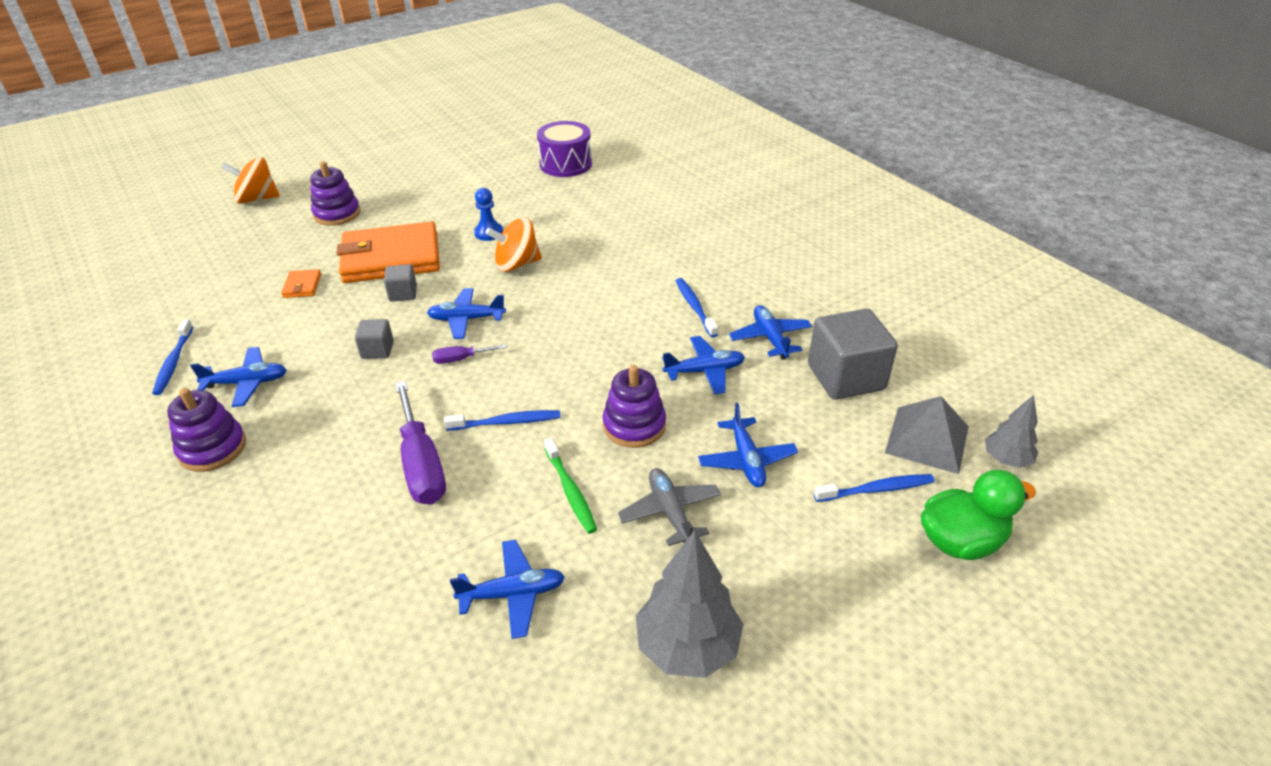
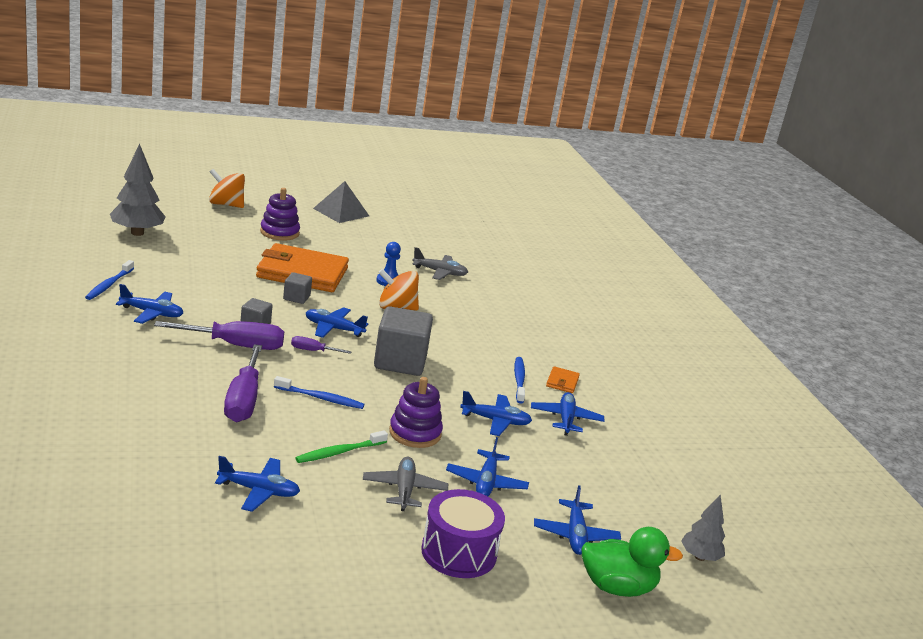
camera: 15 degrees right, 15 degrees down
purple stacking toy [167,388,246,472] -> none
orange wallet [281,269,321,298] -> orange wallet moved to [546,366,580,393]
purple drum [537,121,592,177] -> purple drum moved to [421,489,505,578]
green toothbrush [544,438,597,534] -> green toothbrush turned 60 degrees clockwise [295,430,388,463]
grey tree [636,530,744,678] -> grey tree moved to [110,143,166,236]
grey cube [808,309,898,400] -> grey cube moved to [374,306,433,376]
blue toothbrush [814,474,935,502] -> blue plane [534,485,621,555]
grey pyramid [885,396,969,474] -> grey pyramid moved to [313,181,369,223]
none -> purple screwdriver [154,321,284,350]
none -> grey plane [412,247,468,280]

